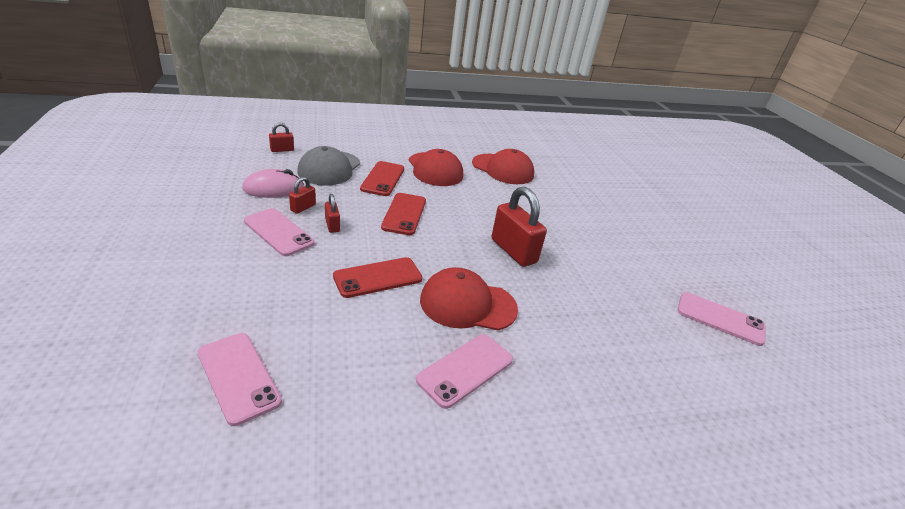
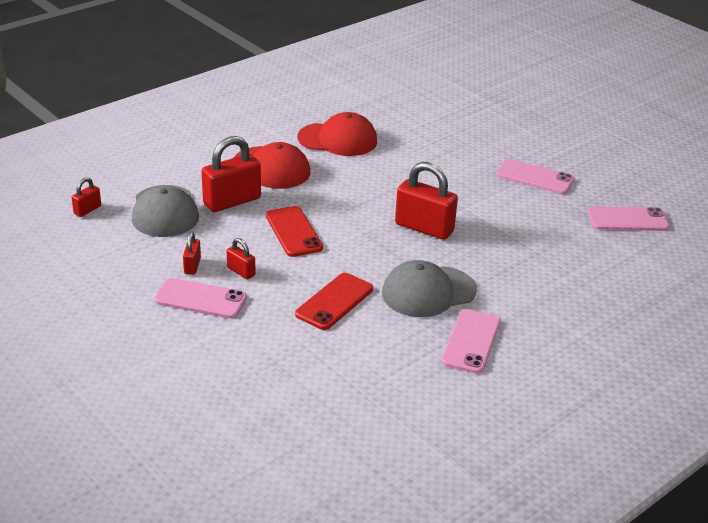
camera: 25 degrees left, 0 degrees up
pink phone [198,333,282,426] -> pink phone moved to [497,159,574,194]
pink mouse [242,169,304,198] -> none
red phone [360,161,404,196] -> red padlock [201,136,261,212]
red cap [420,267,518,330] -> grey cap [382,260,477,317]

